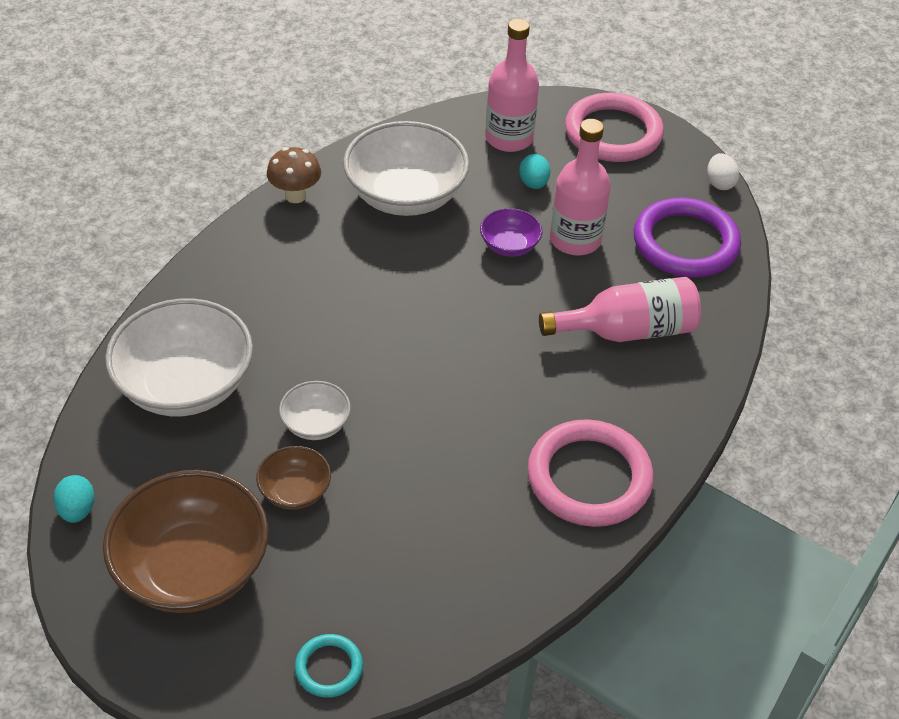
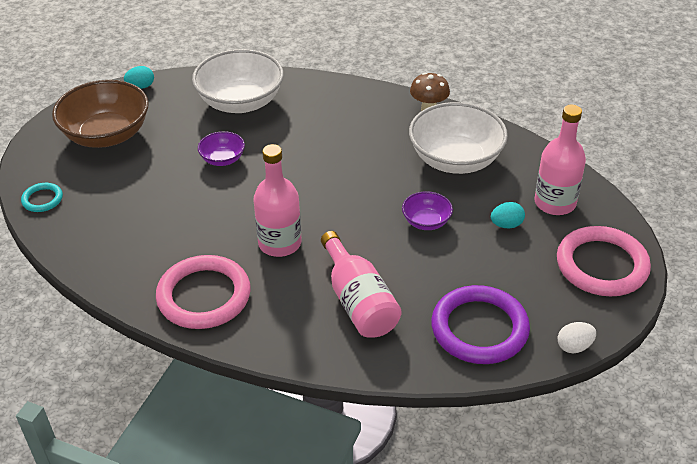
camera: 80 degrees right, 5 degrees down
brown bowl [256,446,331,510] -> none
white bowl [279,381,351,440] -> purple bowl [198,131,245,166]
pink bottle [550,119,611,255] -> pink bottle moved to [253,144,302,257]

